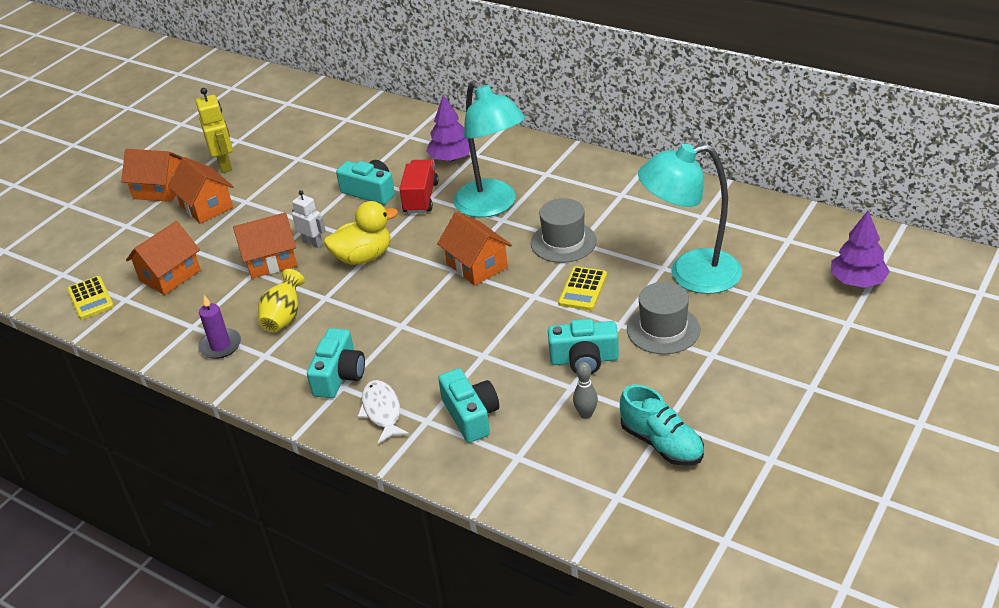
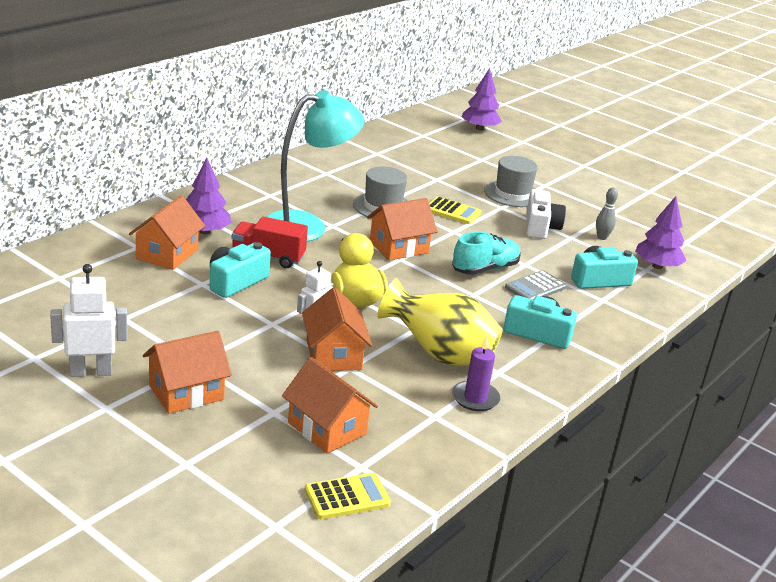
camera: 90 degrees left, 10 degrees down
orange house [121,149,183,202] -> orange house moved to [129,195,205,270]
yellow robot [196,88,233,173] -> white robot [50,264,128,377]
yellow vase [258,269,305,332] -> yellow vase [377,278,503,366], size x1.67
white fish [358,380,409,444] -> none
turquoise camera [548,319,619,374] -> white camera [526,189,566,239]
turquoise shoe [620,384,704,466] -> turquoise shoe moved to [452,231,521,275]
turquoise lamp [638,143,742,294] -> none
none -> grey calculator [505,270,566,300]
none -> purple tree [635,196,686,269]

